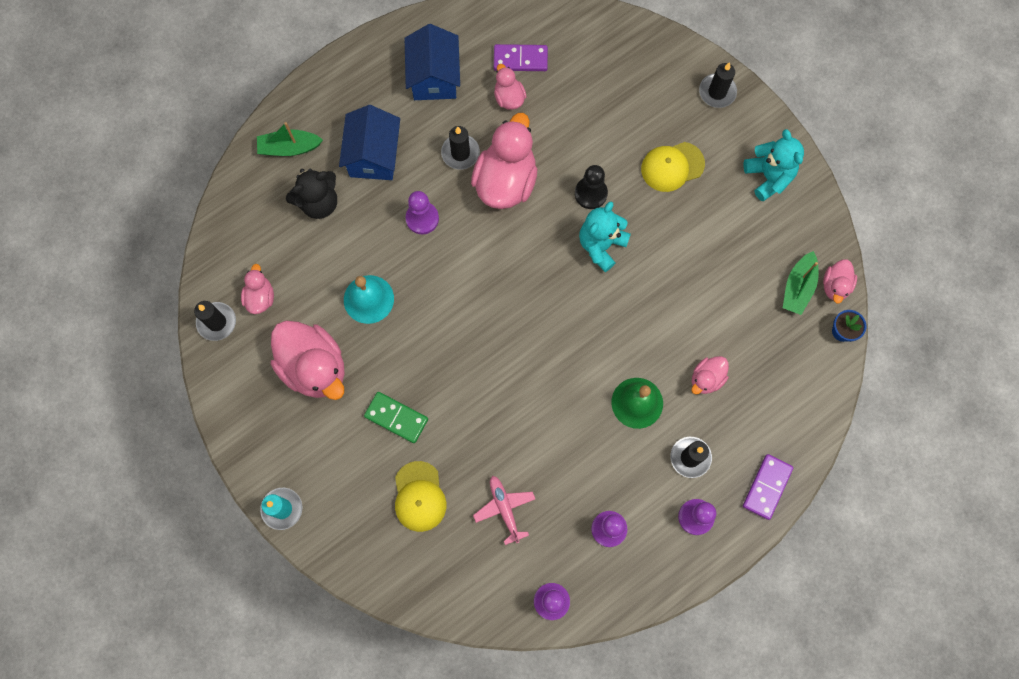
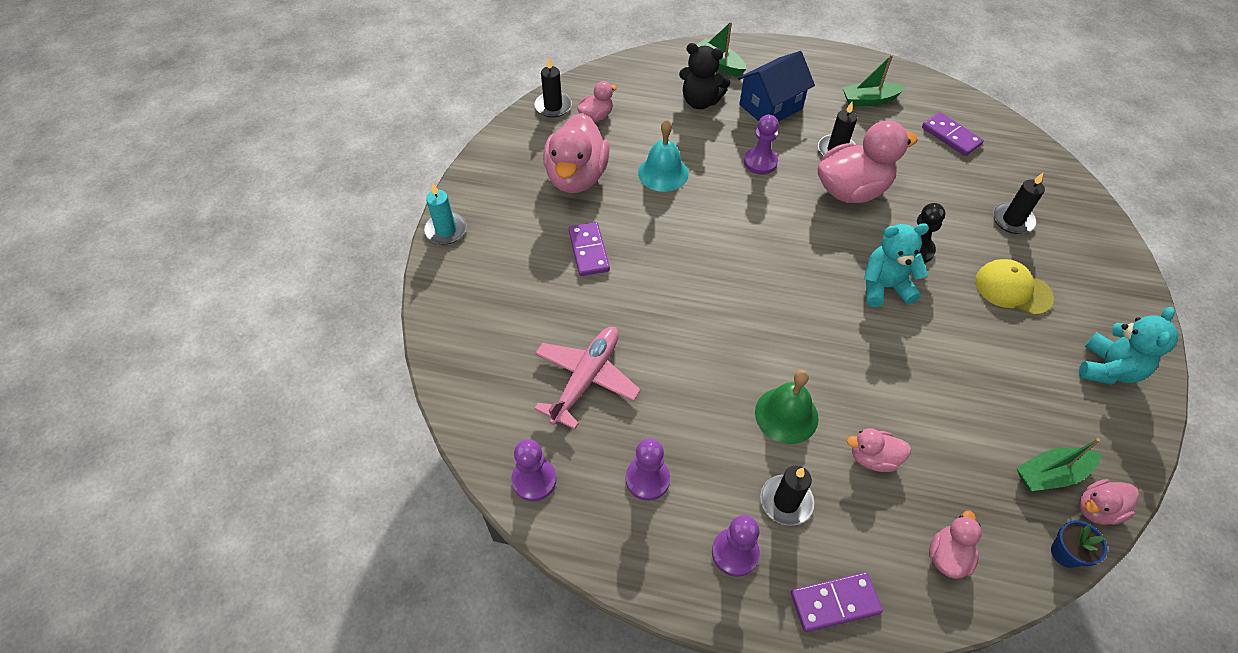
camera: 50 degrees right, 20 degrees down
green domino [364,392,428,443] -> purple domino [569,222,610,276]
yellow cap [395,461,446,532] -> none
blue house [405,24,460,100] -> green boat [842,54,906,106]
pink plane [473,476,535,545] -> pink plane [534,327,641,430], size x1.53
pink duck [494,64,527,110] -> pink duck moved to [929,510,982,579]
black candle [699,62,737,108] -> black candle moved to [993,173,1045,234]

